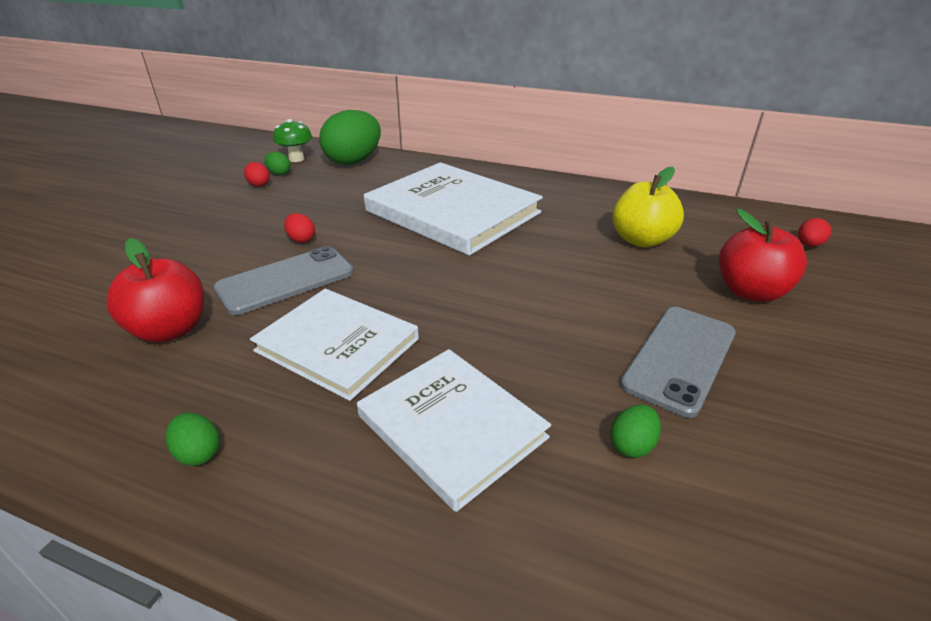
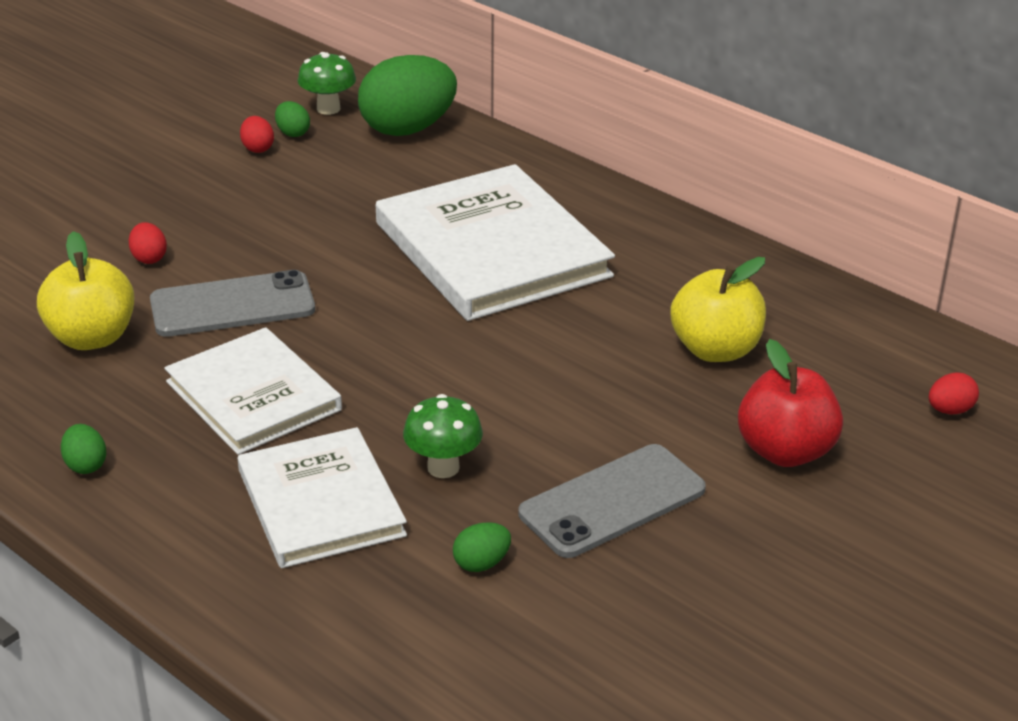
camera: 20 degrees right, 0 degrees up
red apple [106,238,204,343] -> yellow apple [37,231,134,350]
red egg [284,213,315,243] -> red egg moved to [129,222,167,264]
none -> green mushroom [403,394,483,478]

